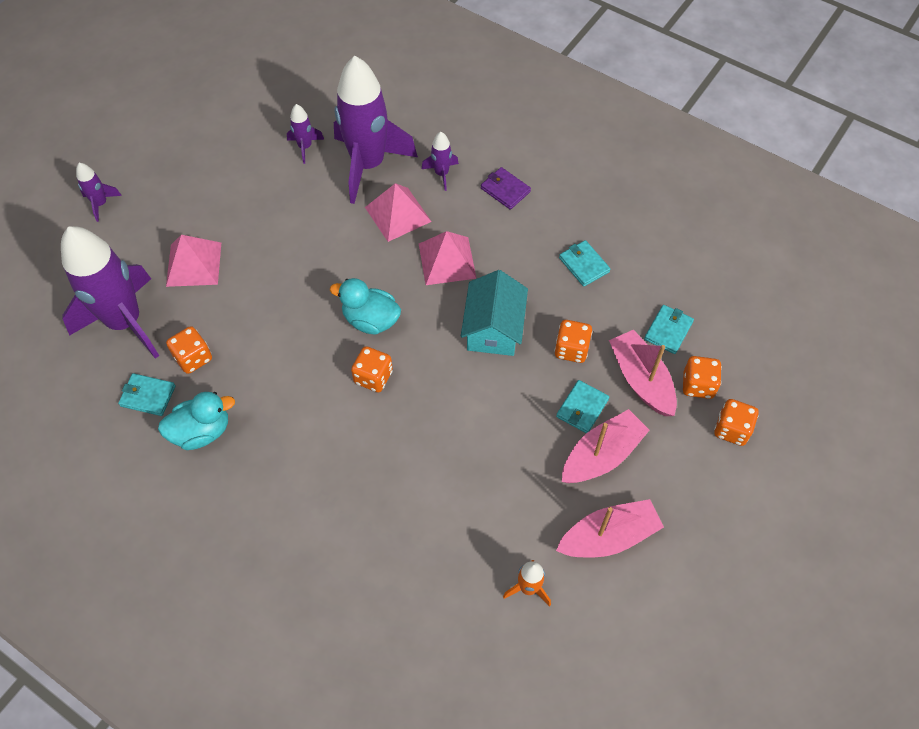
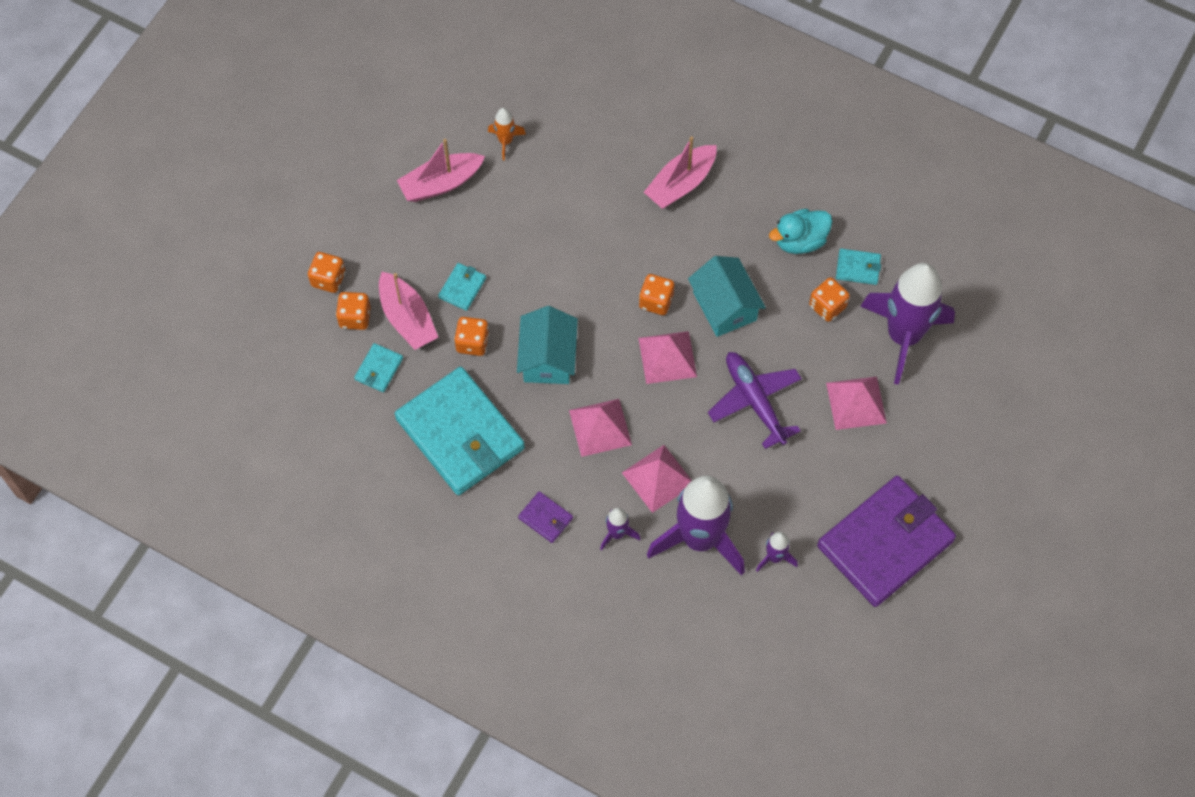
camera: 175 degrees right, 5 degrees up
purple rocket [76,163,122,222] -> none
turquoise duck [330,278,401,335] -> pink pyramid [638,331,697,384]
turquoise wallet [559,240,610,287] -> turquoise wallet [395,367,525,495], size x2.49
pink boat [562,409,650,483] -> pink boat moved to [644,136,717,209]
none -> turquoise house [688,256,766,337]
none -> purple plane [708,352,802,449]
none -> purple wallet [817,476,956,607]

